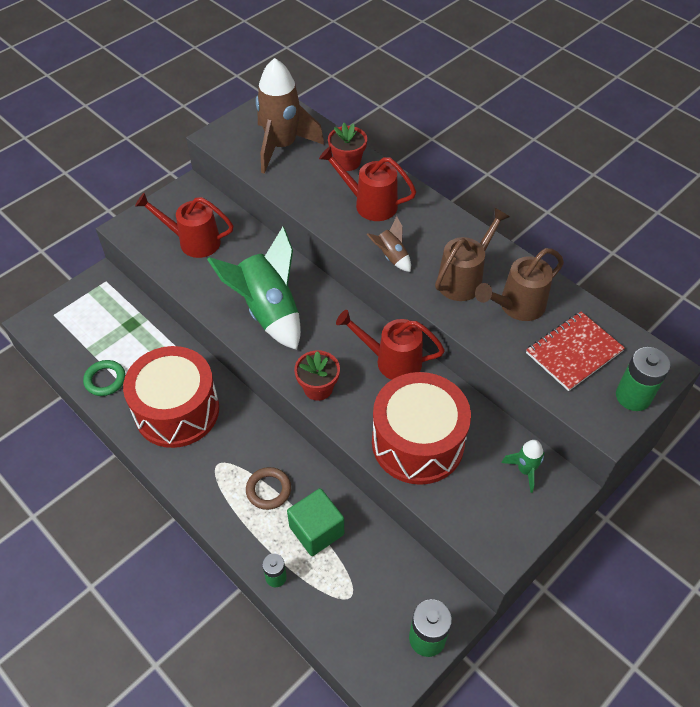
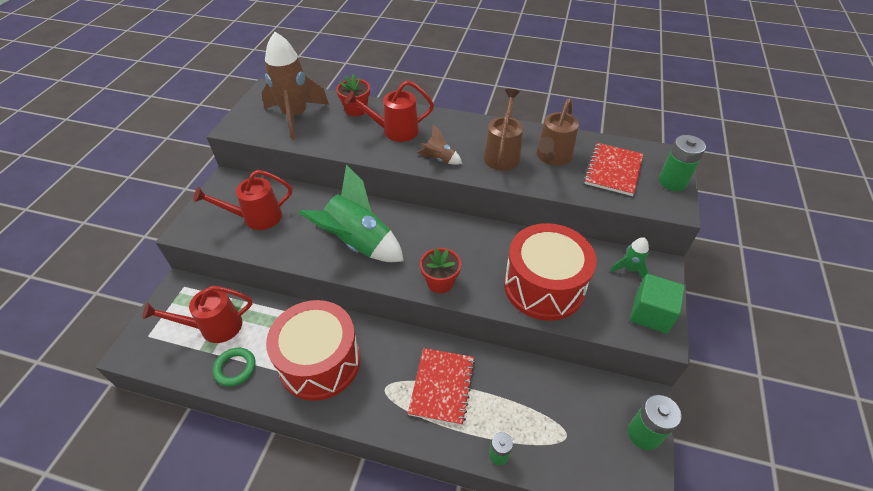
camera: 30 degrees left, 5 degrees down
brown ring [246,467,291,510] -> red notebook [408,348,475,425]
green cube [287,488,344,556] -> green cube moved to [630,274,685,333]
red watering can [336,310,445,380] -> red watering can moved to [142,286,252,343]

